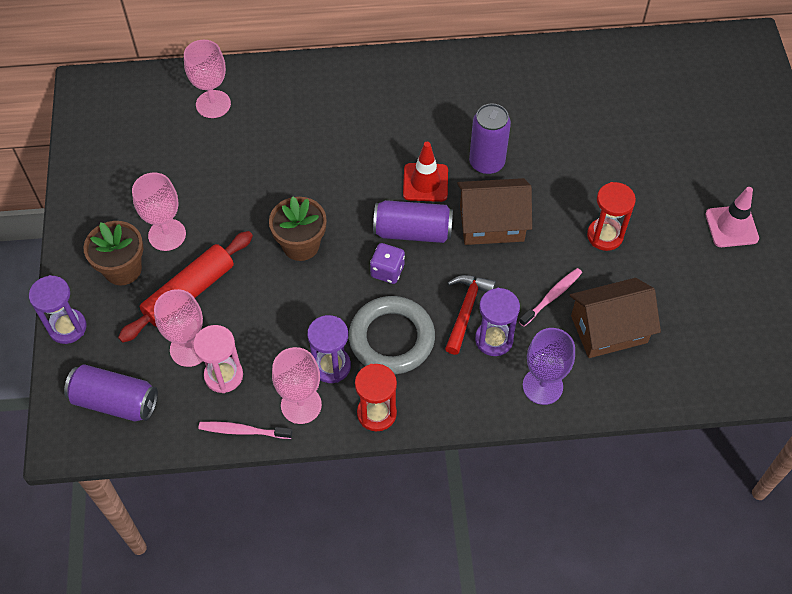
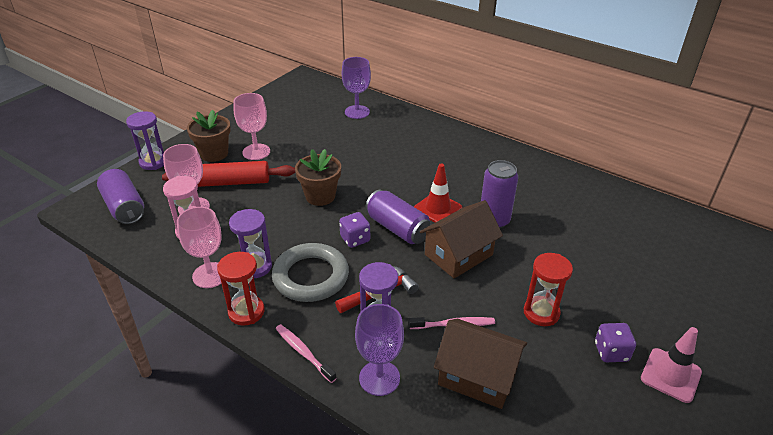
camera: 40 degrees right, 20 degrees down
pink goblet [184,40,231,118] -> purple goblet [342,57,371,119]
pink toothbrush [198,422,292,439] -> pink toothbrush moved to [276,324,337,383]
brown house [457,178,532,245] -> brown house turned 75 degrees counterclockwise [420,200,503,279]
none -> purple dice [595,323,636,362]

